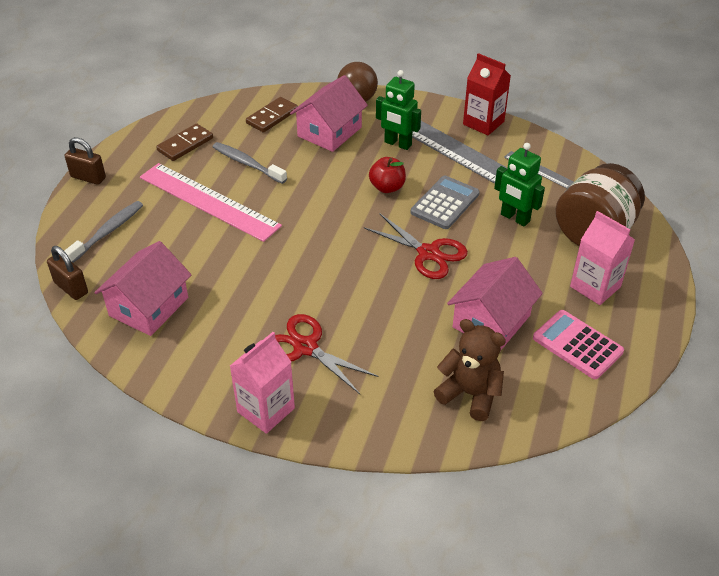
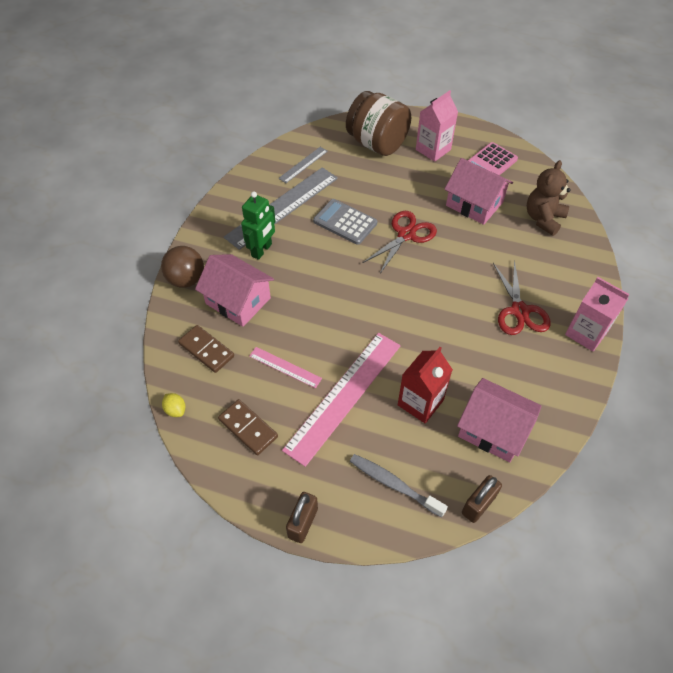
camera: 90 degrees left, 10 degrees up
grey toothbrush [213,142,287,184] -> pink ruler [249,347,322,388]
red scissors [275,314,379,394] -> red scissors turned 45 degrees counterclockwise [493,260,551,335]
red apple [369,157,406,193] -> none
red carton [463,53,511,135] -> red carton moved to [398,347,453,424]
green robot [494,143,545,227] -> none
none -> yellow lemon [162,393,186,417]

